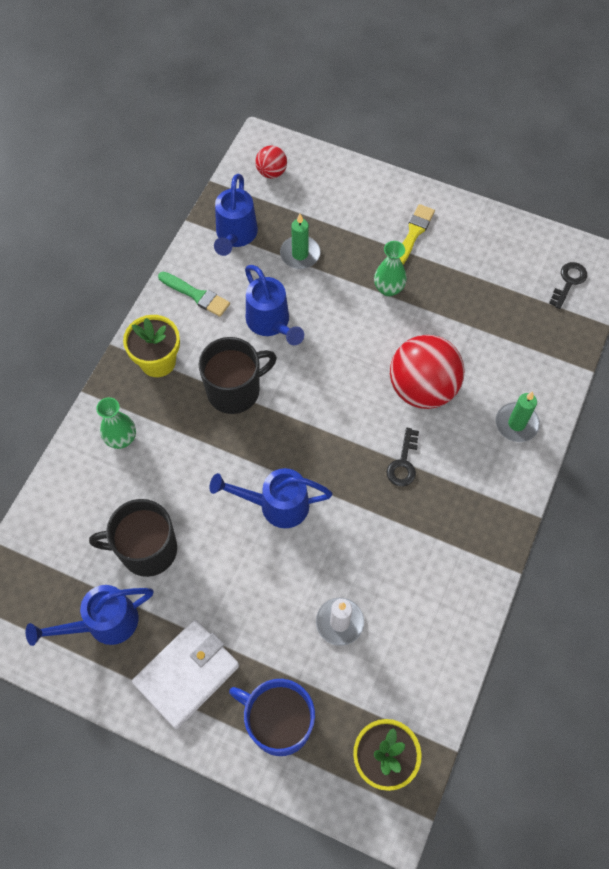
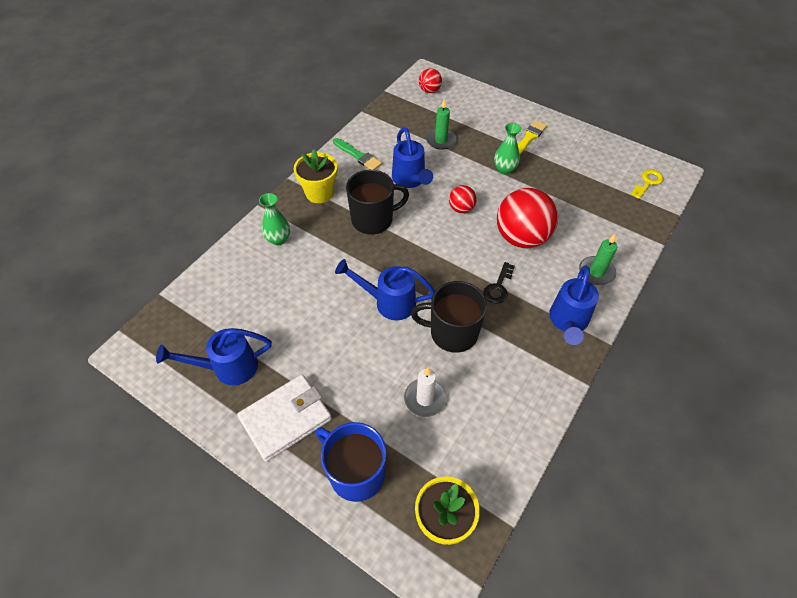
camera: 10 degrees right, 10 degrees down
black mug [89,499,177,577] -> black mug moved to [411,281,487,353]
blue watering can [214,174,258,256] -> blue watering can moved to [549,266,599,345]
black key [549,262,587,309] -> yellow key [631,169,663,199]
none -> red ball [449,185,477,213]

